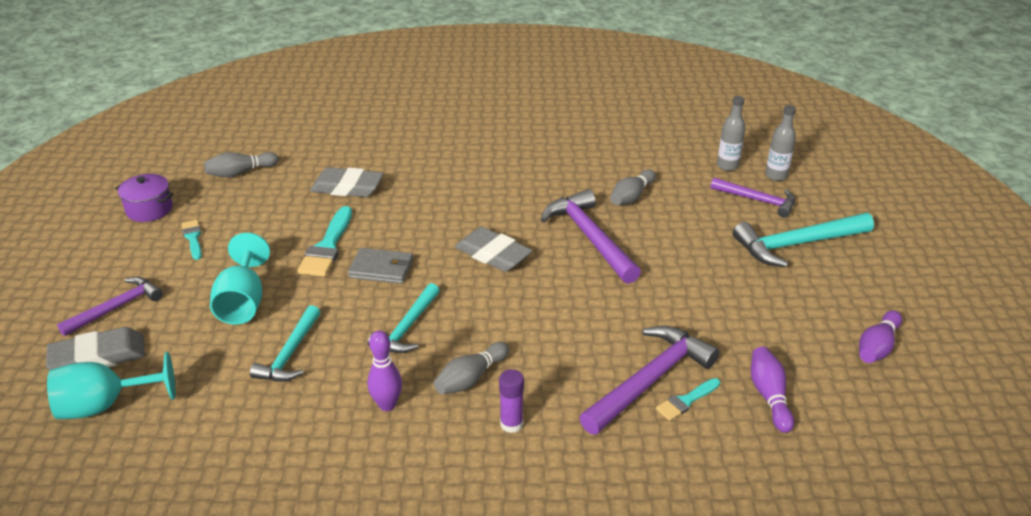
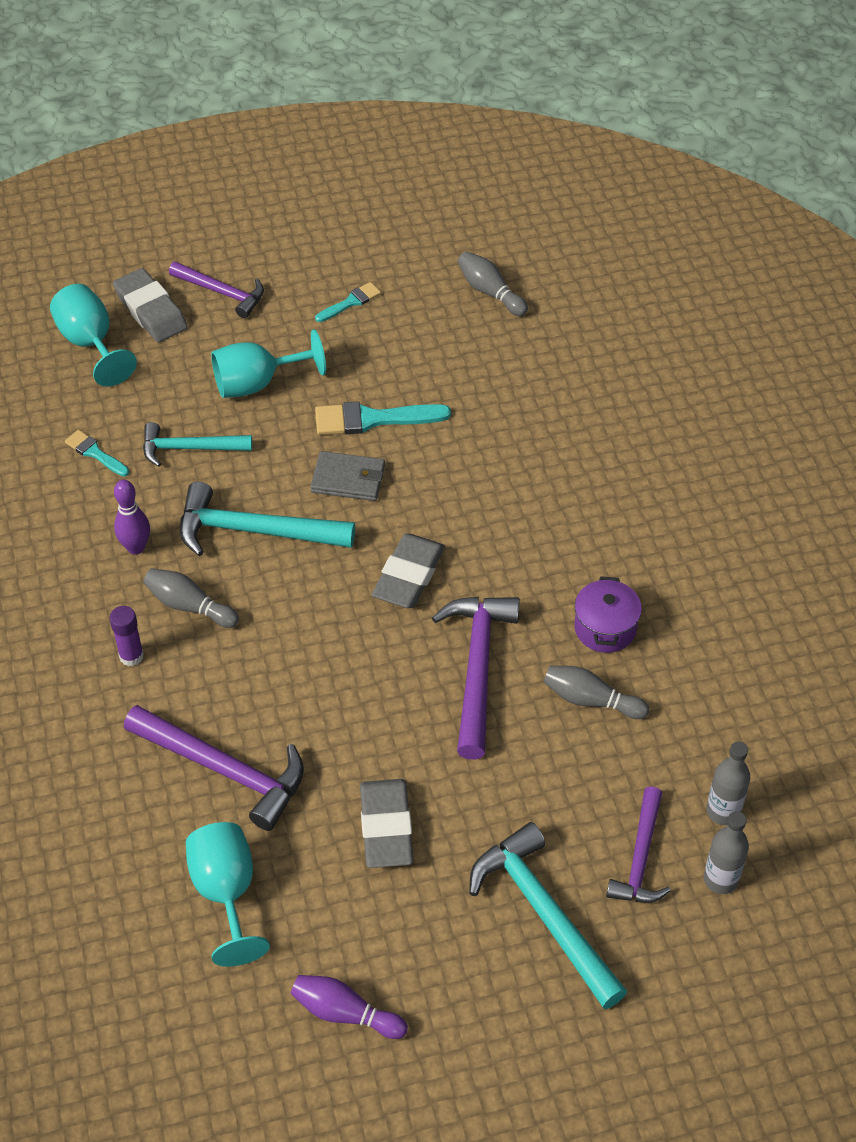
camera: 75 degrees right, 15 degrees up
purple pot [115,174,174,222] -> purple pot moved to [574,576,642,653]
grey eraser [310,167,384,197] -> grey eraser moved to [360,779,413,868]
grey wallet [348,248,413,284] -> grey wallet turned 75 degrees counterclockwise [310,451,385,501]
turquoise hammer [368,283,440,353] -> turquoise hammer [180,482,355,556], size x1.55
purple hammer [541,189,641,284] -> purple hammer turned 45 degrees counterclockwise [432,597,520,760]
turquoise brush [656,378,720,421] -> turquoise brush moved to [65,430,129,477]
purple bowling pin [751,347,794,433] -> turquoise goblet [186,822,270,967]

